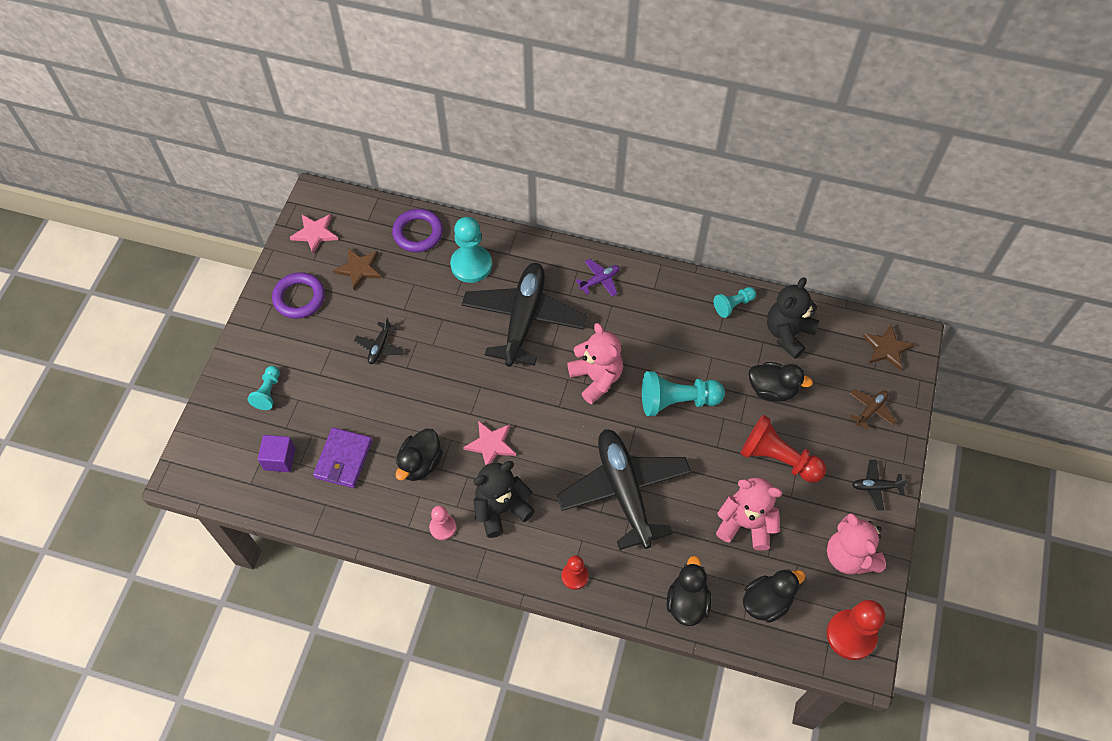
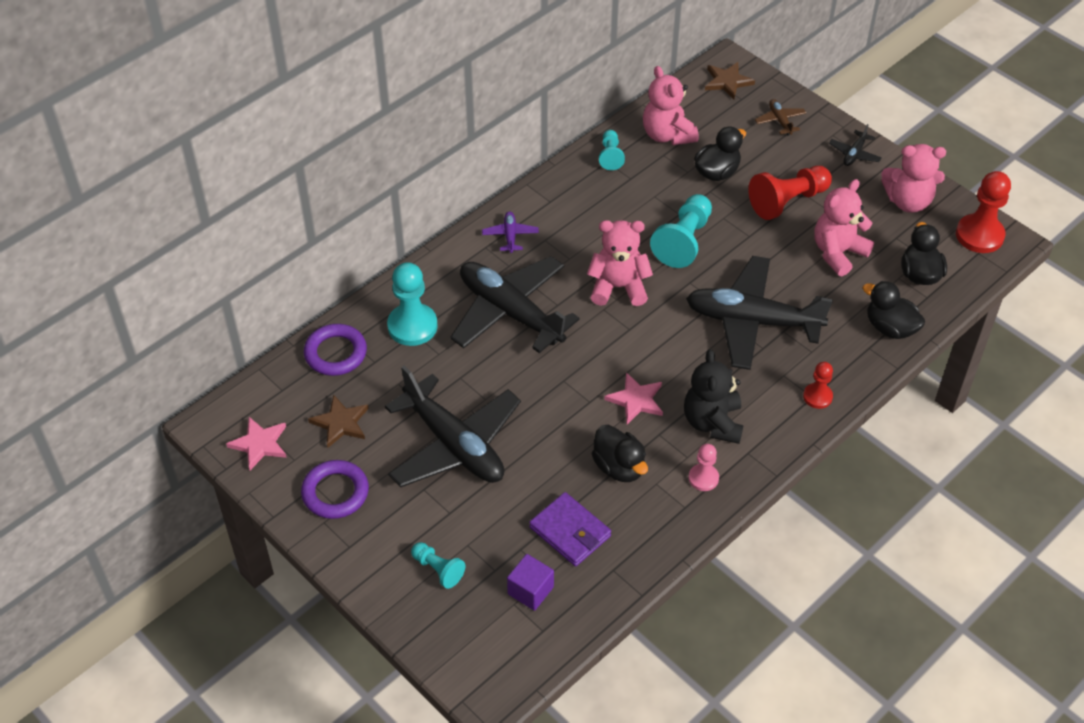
camera: 60 degrees left, 10 degrees down
black plane [354,317,404,364] -> black plane [385,366,521,487], size x2.47
black teddy bear [767,278,819,359] -> pink teddy bear [643,66,698,145]

